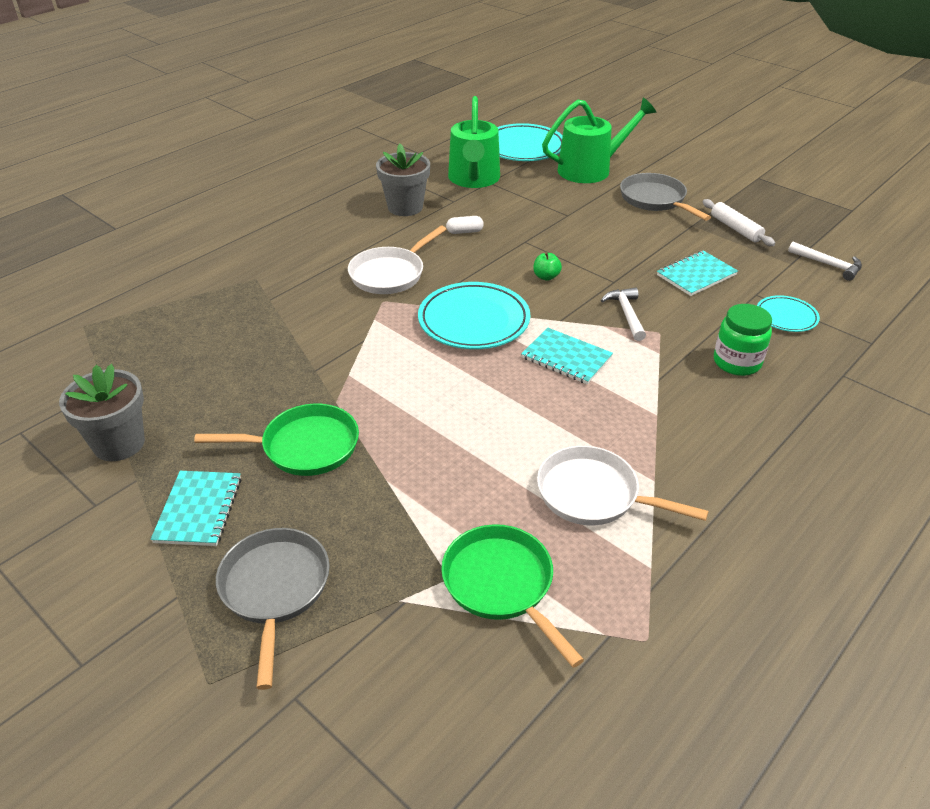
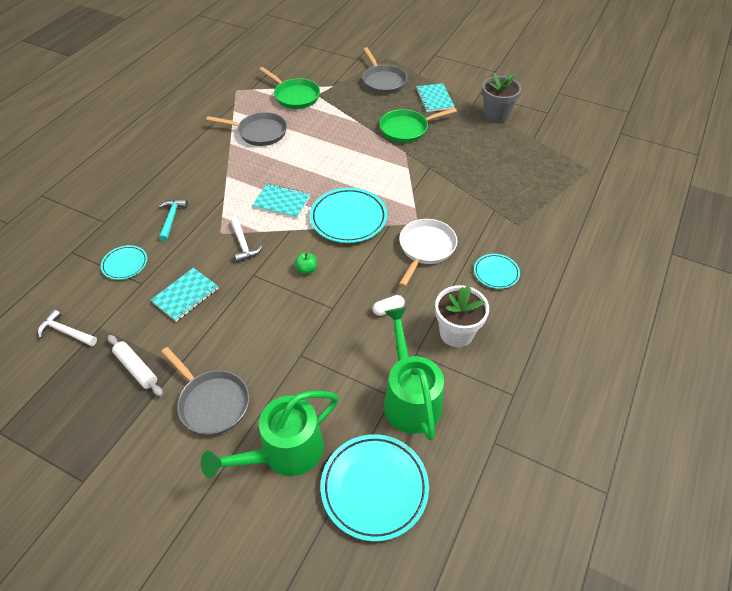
camera: 165 degrees right, 10 degrees up
grey flower pot [376,144,430,216] -> white flower pot [435,285,489,348]
white pan [537,446,709,525] -> grey pan [206,112,287,146]
green jar [714,304,772,376] -> turquoise hammer [159,199,188,241]
none -> turquoise plate [474,254,520,289]

